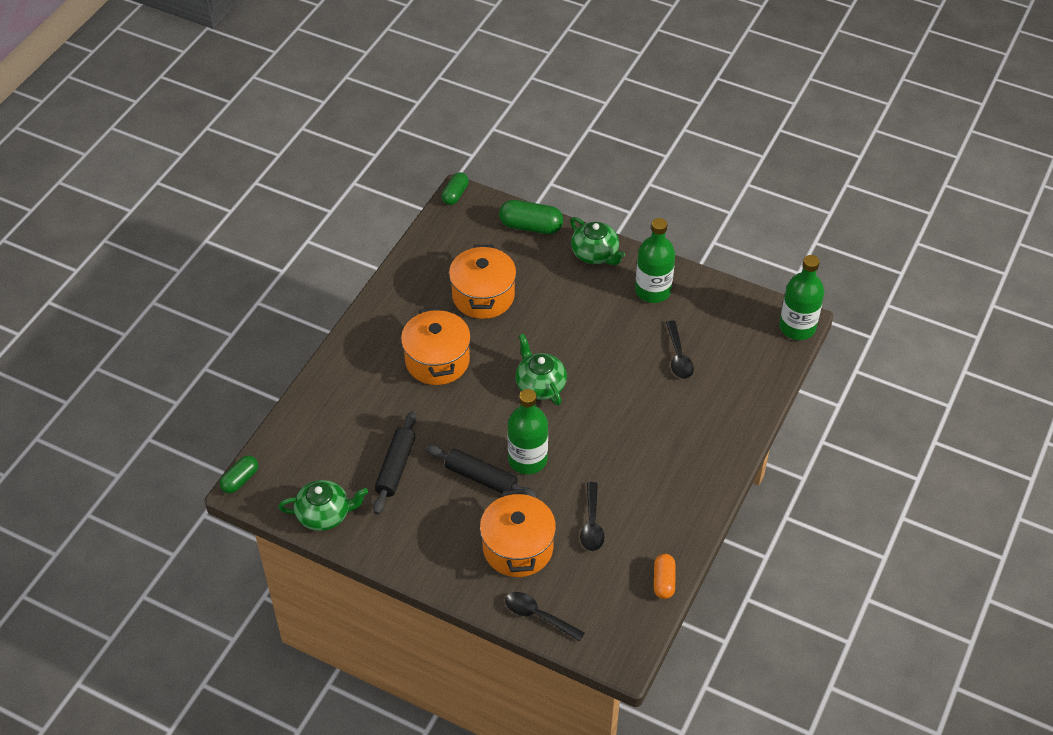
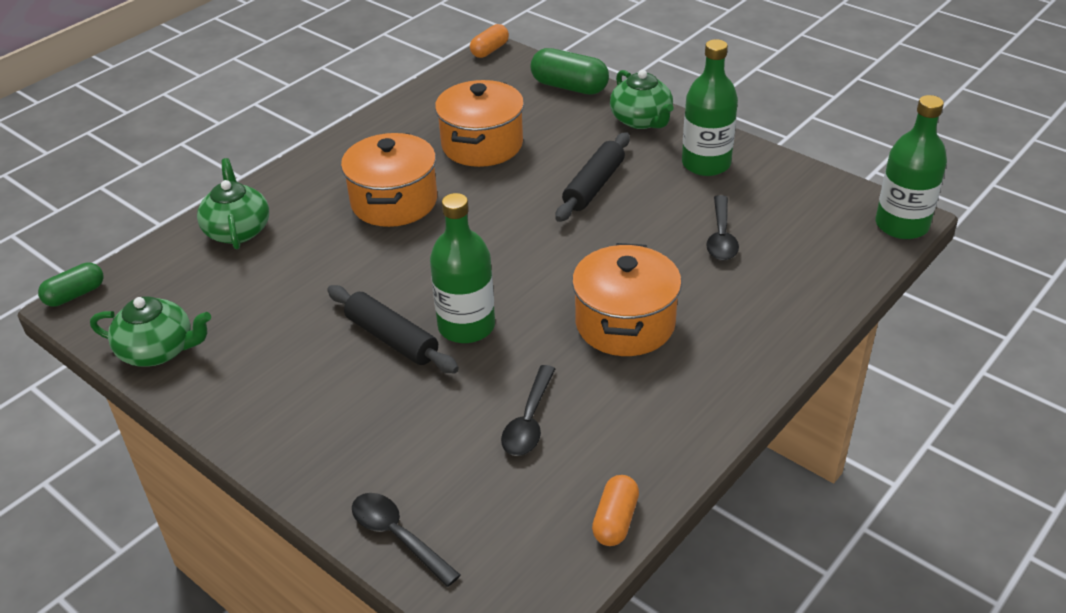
camera: 15 degrees right, 10 degrees down
black rolling pin [373,411,417,514] -> black rolling pin moved to [555,132,630,222]
green capsule [441,172,469,205] -> orange capsule [470,24,509,58]
orange pot [480,489,556,577] -> orange pot moved to [572,243,682,356]
green teapot [515,334,567,405] -> green teapot moved to [197,158,269,249]

